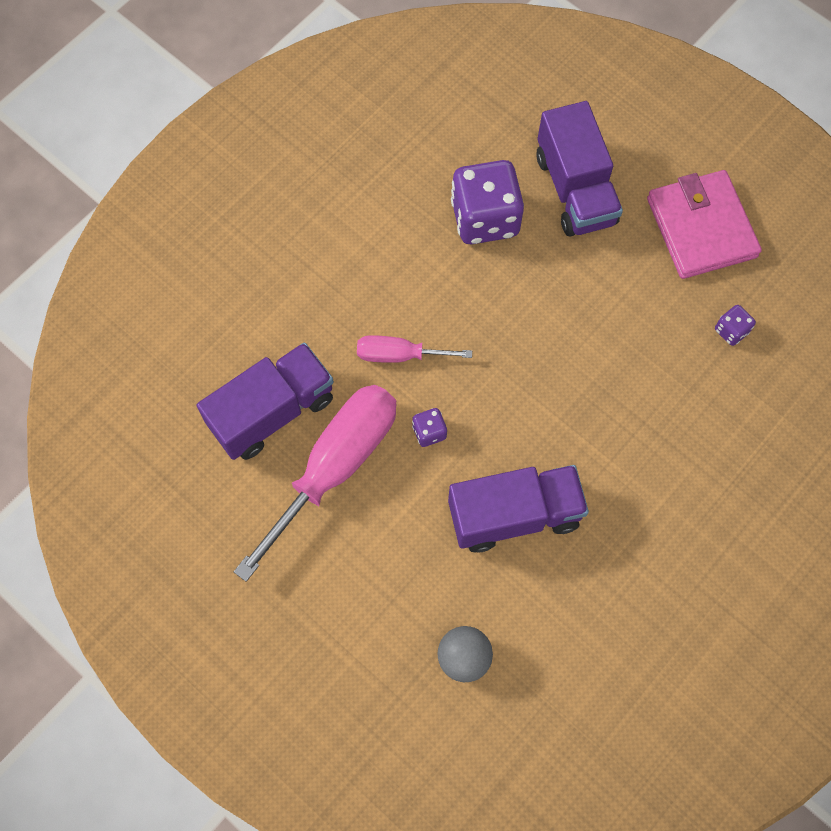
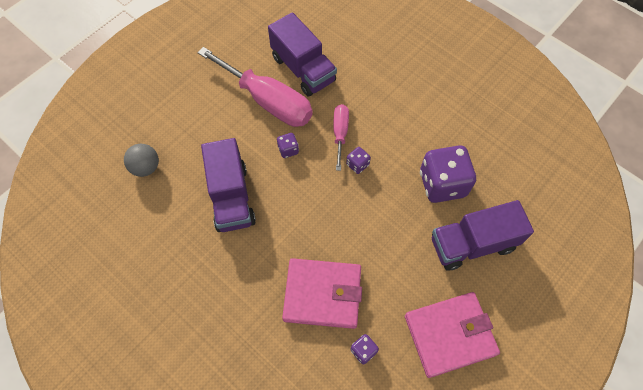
camera: 90 degrees right, 5 degrees down
none -> pink wallet [282,258,362,329]
none -> purple dice [346,147,371,174]

